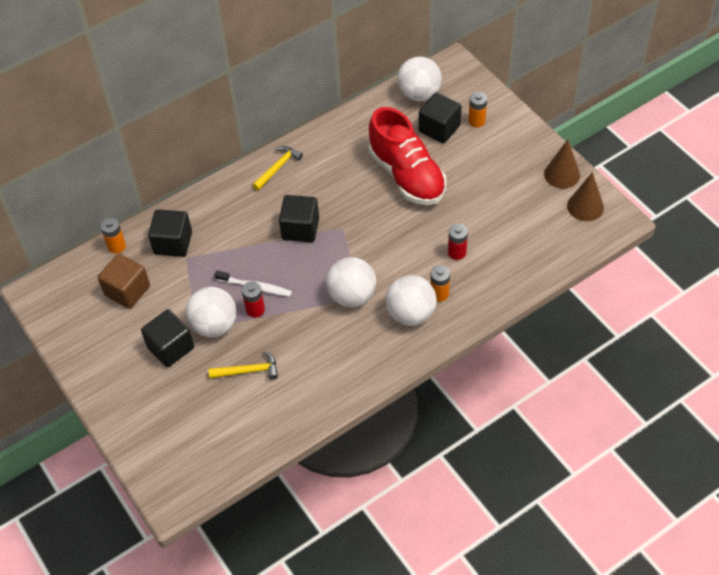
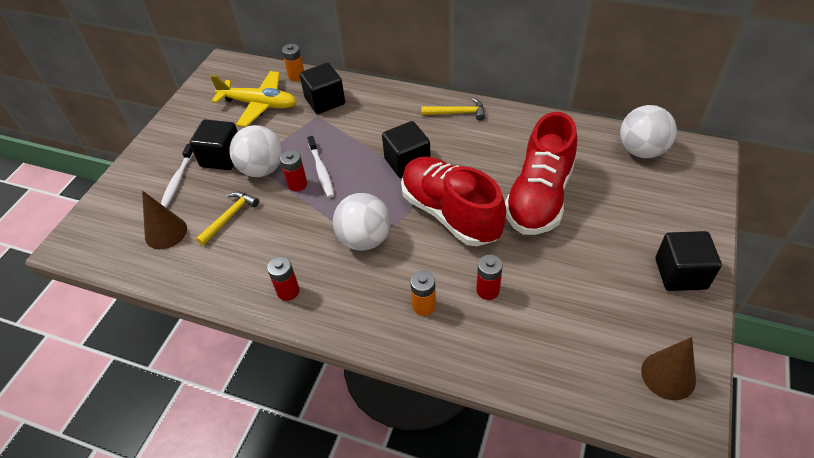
camera: 55 degrees right, 5 degrees down
brown cube [98,254,150,309] -> yellow plane [210,71,297,127]
yellow hammer [209,351,278,380] -> yellow hammer turned 105 degrees counterclockwise [196,192,259,246]
white ball [386,275,437,326] -> none
black cube [419,92,462,144] -> black cube moved to [655,231,722,291]
orange battery [468,92,487,127] -> none
brown cone [544,140,580,189] -> brown cone moved to [142,191,187,249]
none -> white toothbrush [161,144,194,208]
none -> red battery [267,256,299,301]
none -> red shoe [401,157,506,246]

